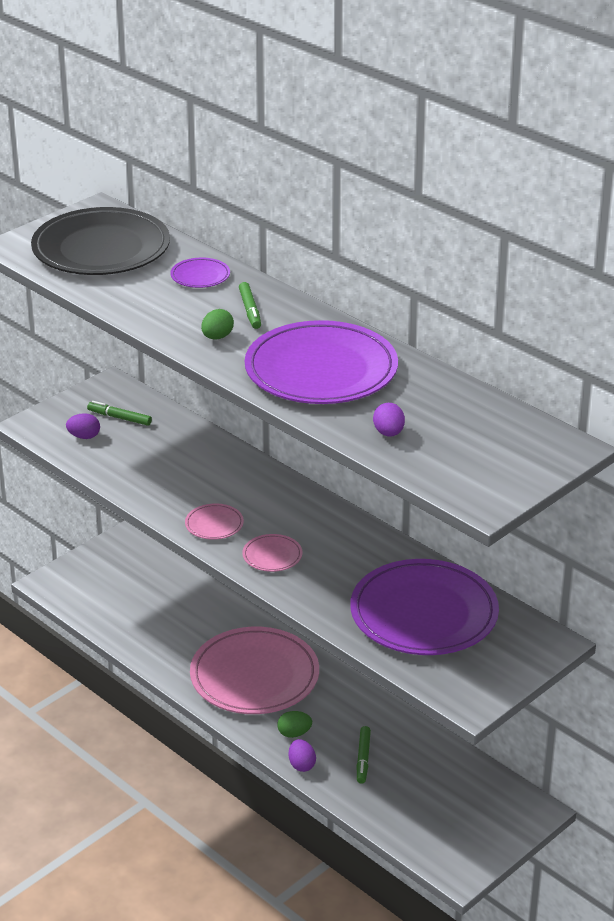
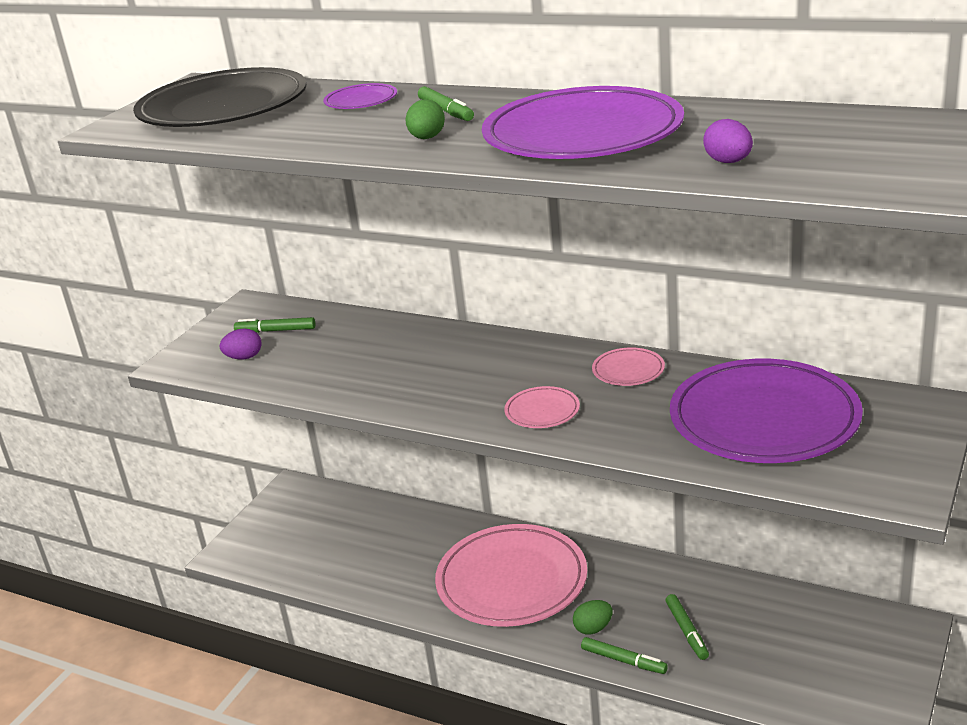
camera: 15 degrees left, 5 degrees down
pink plate [185,504,244,540] -> pink plate moved to [592,347,665,386]
purple egg [288,739,316,772] -> green marker [581,637,668,674]

